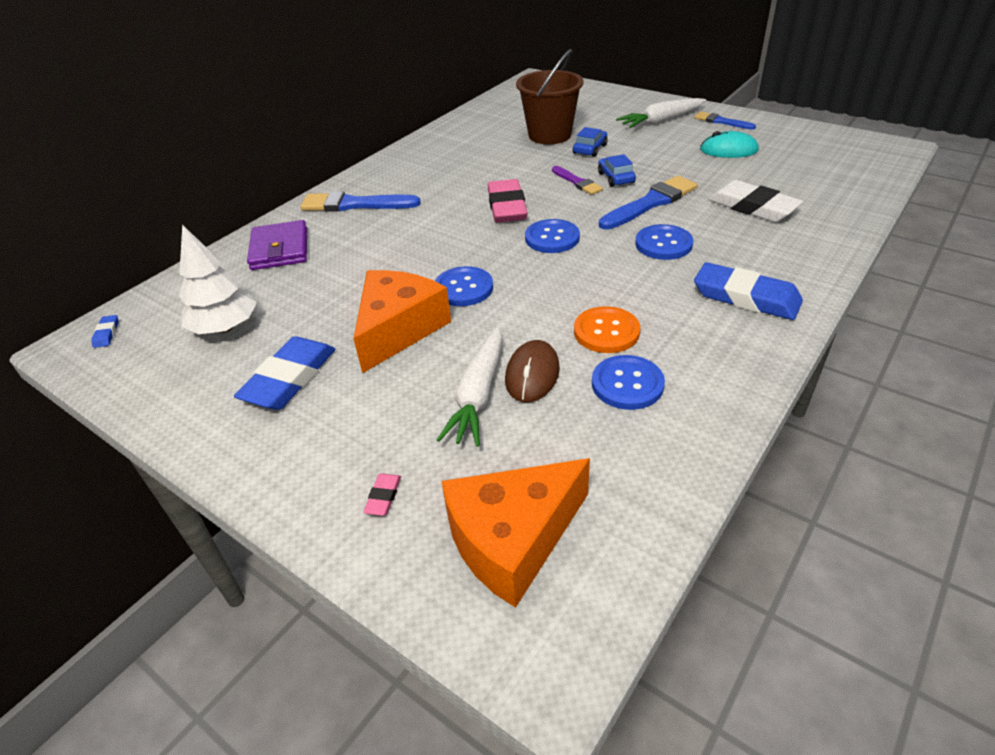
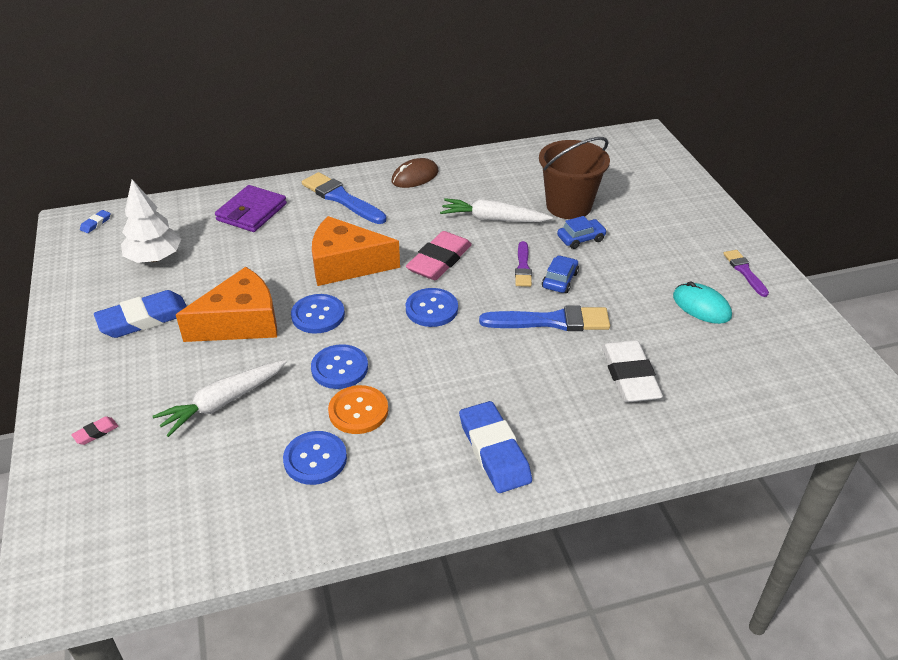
camera: 35 degrees right, 0 degrees up
orange cheese [441,458,590,608] -> orange cheese moved to [312,216,400,286]
brown mouse [505,340,560,402] -> brown mouse moved to [392,158,439,188]
white carrot [616,98,706,128] -> white carrot moved to [440,198,553,222]
blue button [635,224,693,260] -> blue button moved to [311,344,368,389]
blue brush [694,112,756,130] -> purple brush [723,250,769,297]

